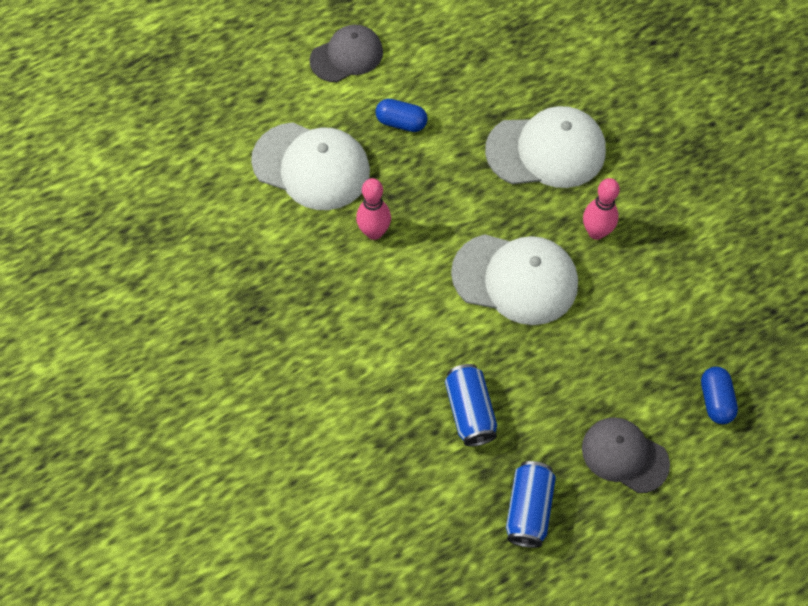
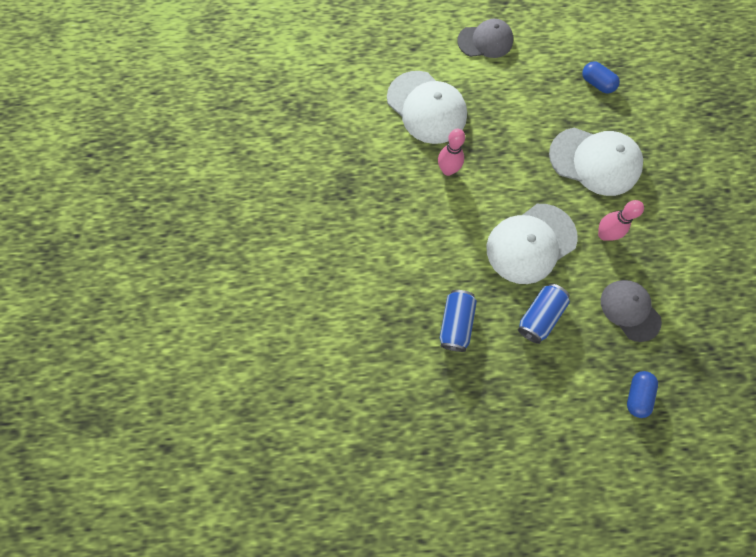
camera: 25 degrees right, 10 degrees up
blue capsule [375,99,428,132] -> blue capsule moved to [582,61,620,94]
white cap [451,234,578,325] -> white cap turned 105 degrees clockwise [487,204,578,284]
blue can [506,461,556,548] -> blue can moved to [518,284,570,344]
grey cap [582,417,670,493] -> grey cap moved to [601,280,662,342]

